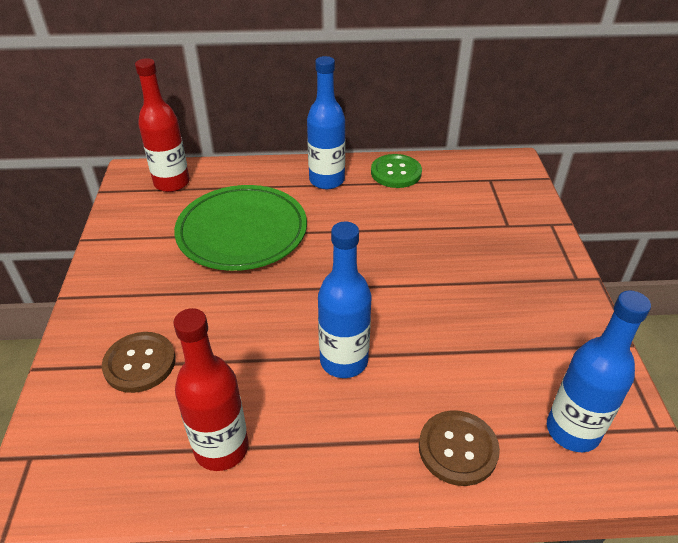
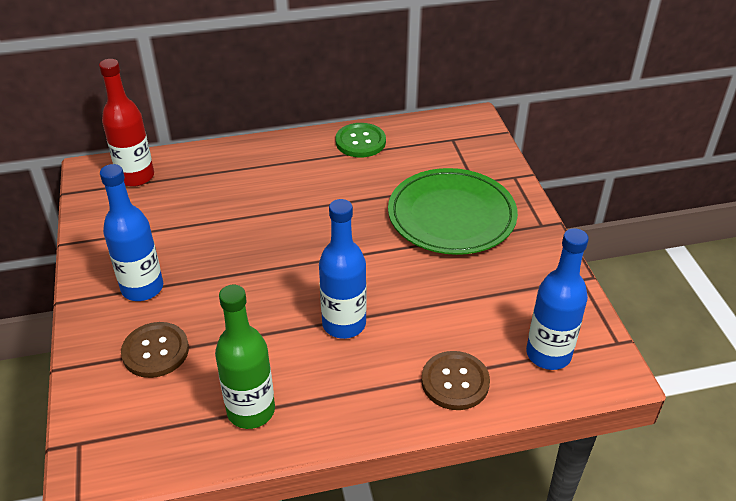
camera: 10 degrees left, 0 degrees up
red bottle [173,308,248,471] -> green bottle [215,285,275,429]
green plate [174,185,307,271] -> green plate moved to [388,168,518,255]
blue bottle [307,56,345,189] -> blue bottle moved to [100,164,163,301]

